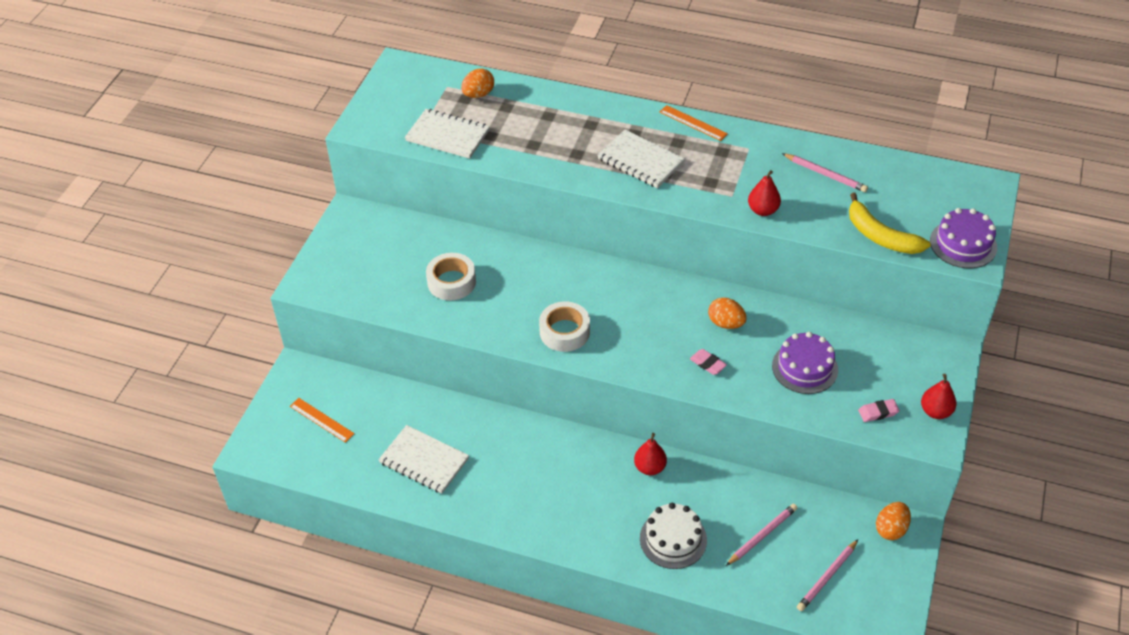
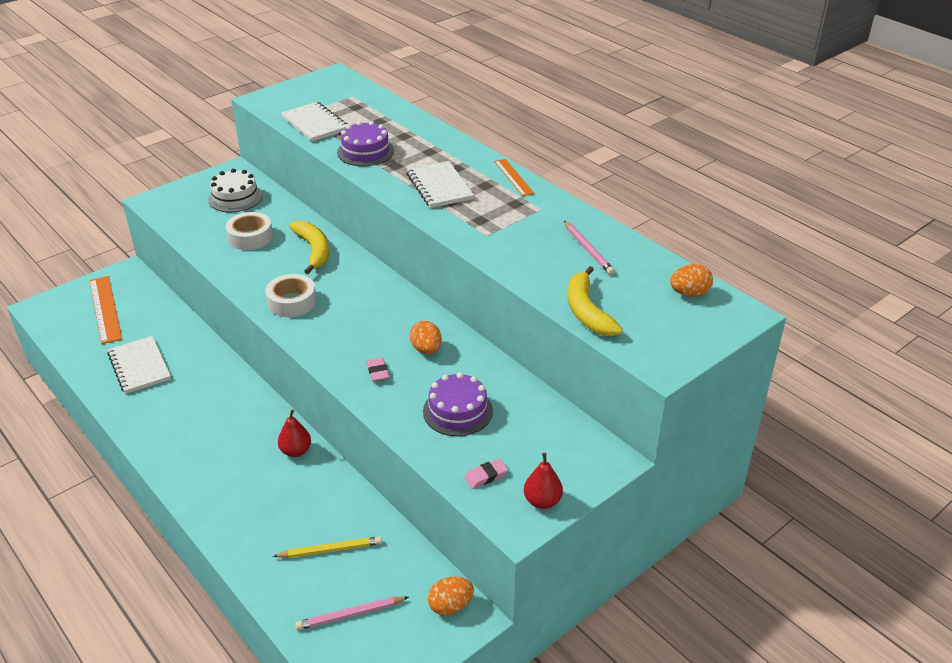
camera: 30 degrees right, 10 degrees down
orange ruler [290,398,355,443] -> orange ruler [89,276,122,344], size x1.64
orange egg [461,68,494,98] -> orange egg moved to [670,264,713,297]
white cake [640,503,707,569] -> white cake moved to [208,169,262,212]
pink pencil [726,504,797,566] -> yellow pencil [273,536,382,558]
red pear [748,170,781,216] -> none
pink eraser [858,399,900,422] -> pink eraser turned 45 degrees counterclockwise [464,459,508,489]
purple cake [930,208,997,268] -> purple cake moved to [337,121,394,166]
none -> yellow banana [289,221,329,274]

